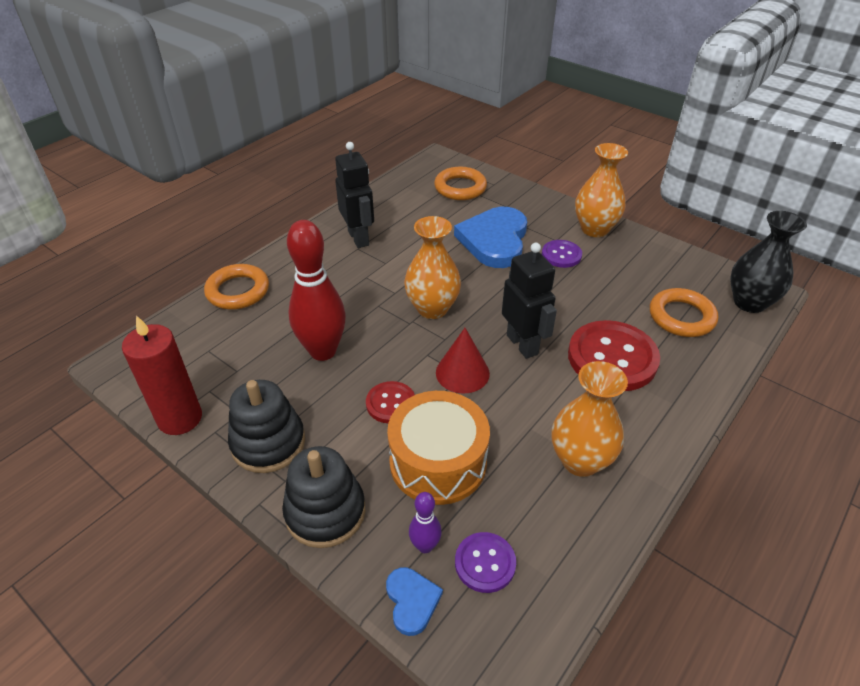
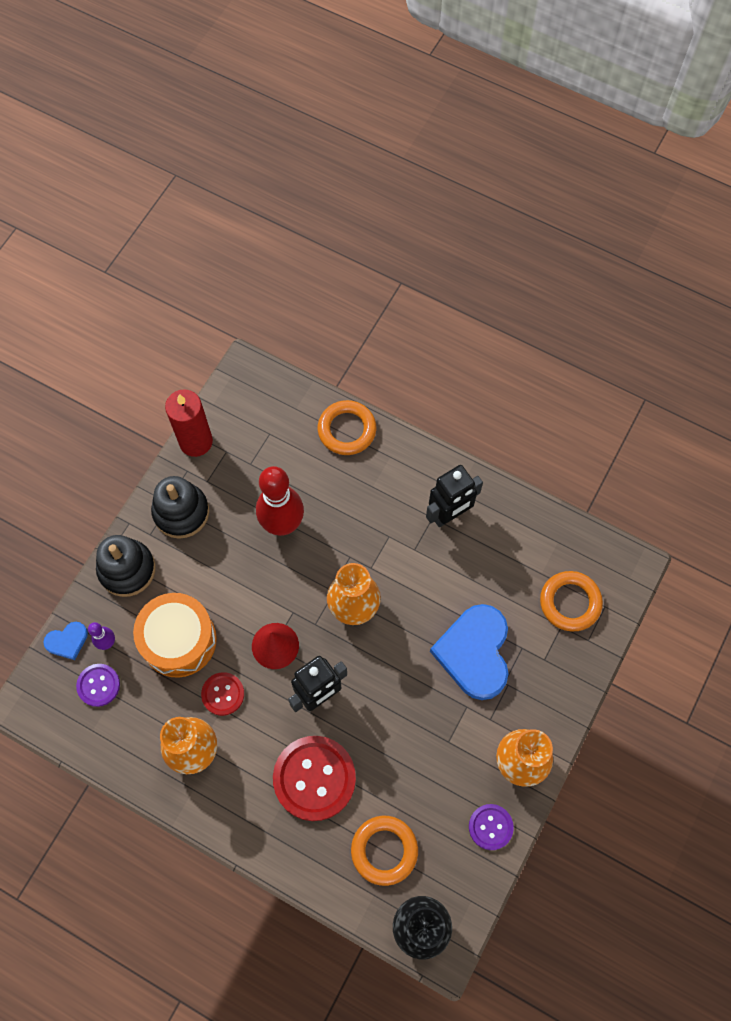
camera: 80 degrees right, 25 degrees up
red button [366,381,415,423] -> red button moved to [201,672,244,716]
blue heart [454,207,527,268] -> blue heart turned 90 degrees counterclockwise [430,604,509,700]
purple button [542,240,582,268] -> purple button moved to [469,804,514,850]

